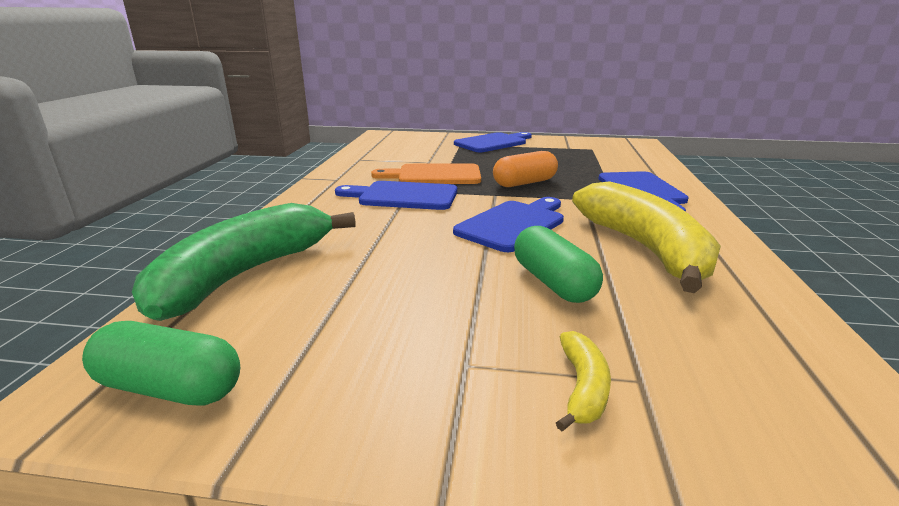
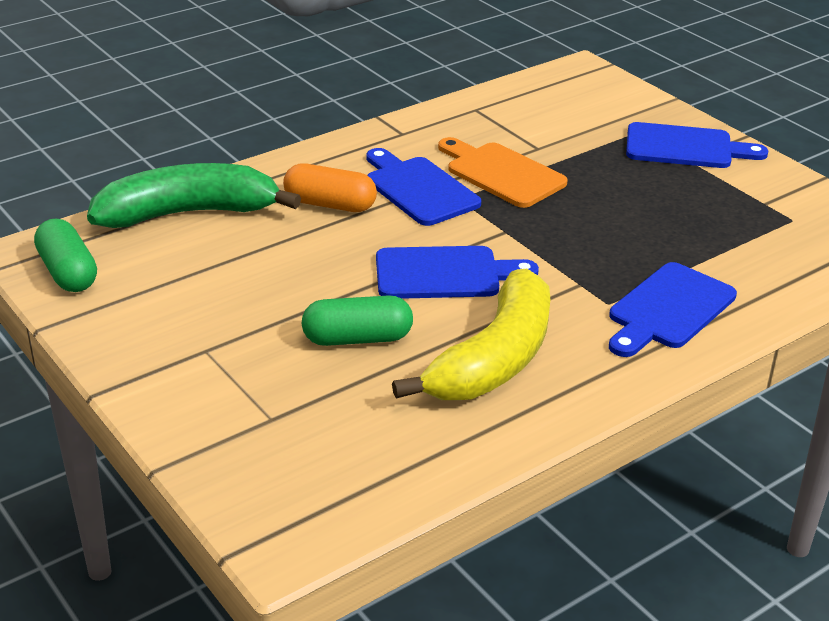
camera: 45 degrees right, 10 degrees up
orange capsule [493,151,558,187] -> orange capsule moved to [283,164,377,212]
green capsule [514,226,603,303] -> green capsule turned 60 degrees clockwise [302,295,413,346]
yellow banana [556,331,611,431] -> none

